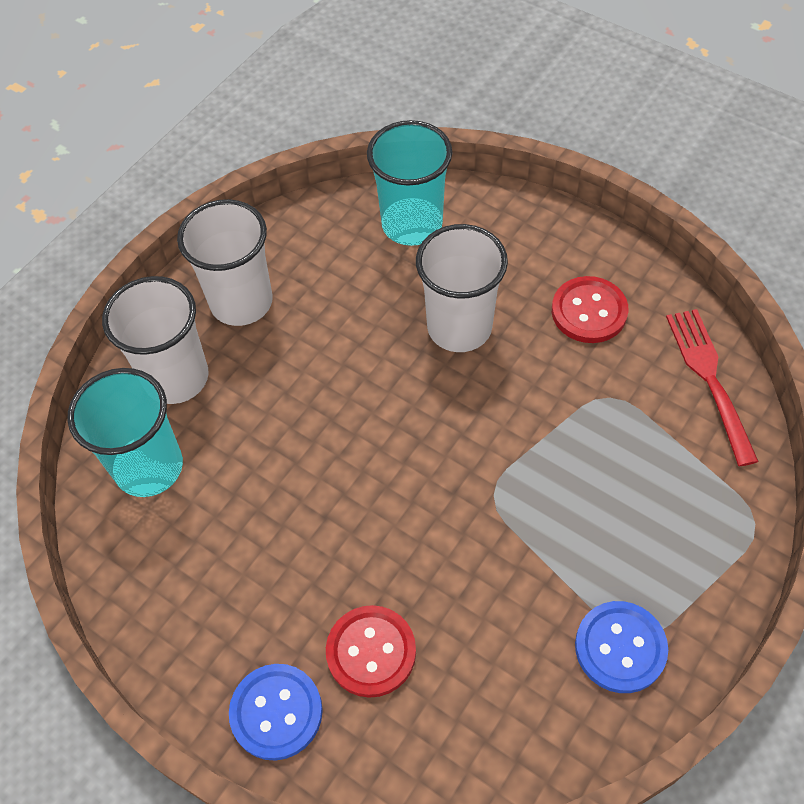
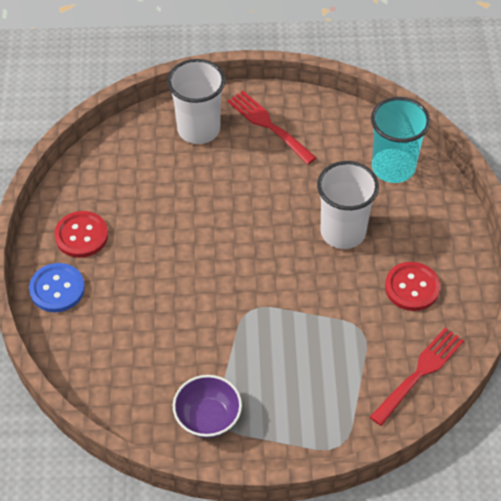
camera: 50 degrees right, 5 degrees down
turquoise cup [67,368,183,497] -> none
white cup [177,199,273,326] -> red fork [227,91,317,165]
red button [326,605,416,698] -> red button moved to [54,211,108,258]
blue button [575,601,668,693] -> purple bowl [173,375,242,438]

